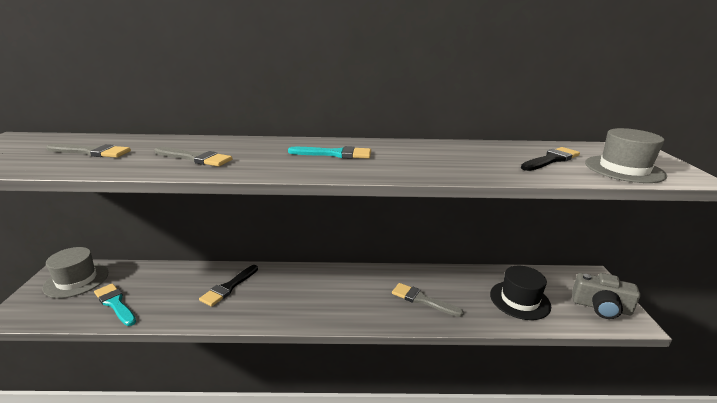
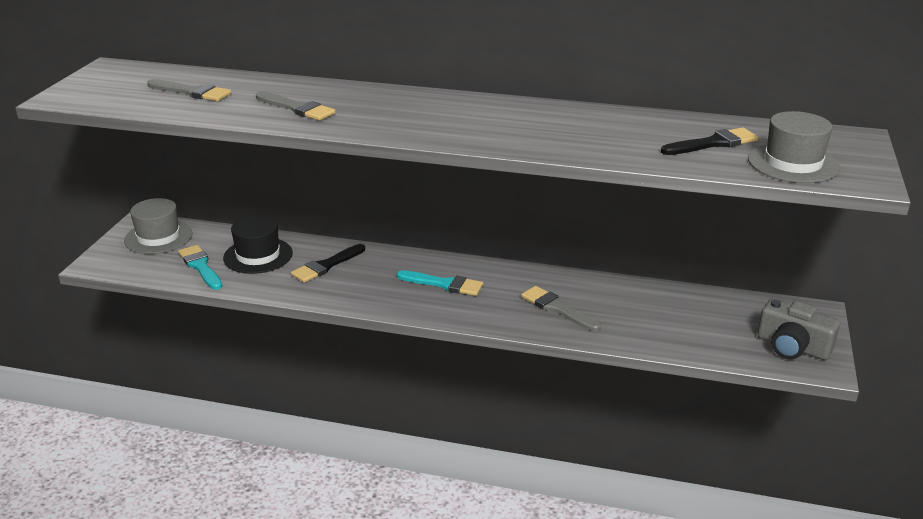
camera: 15 degrees right, 5 degrees up
turquoise brush [288,146,371,159] -> turquoise brush moved to [397,270,483,296]
black hat [490,266,551,320] -> black hat moved to [223,215,293,274]

